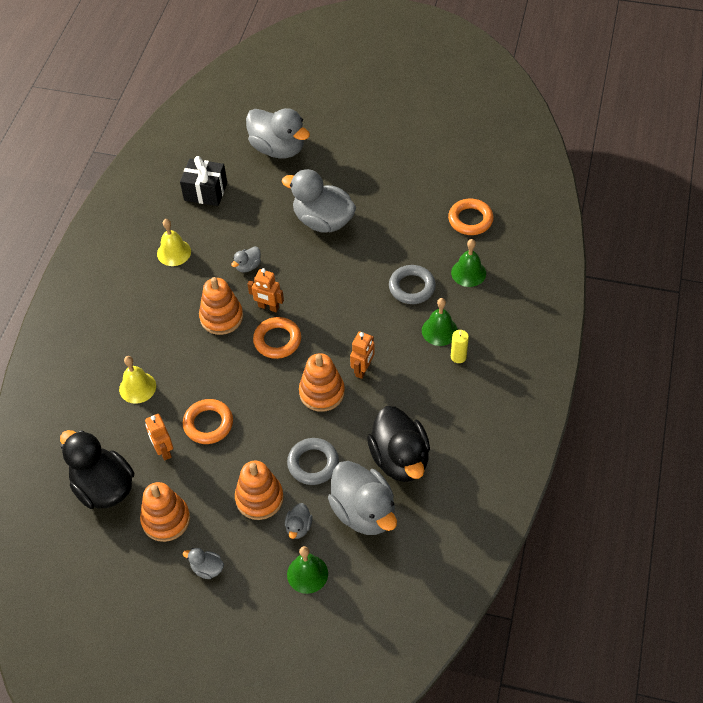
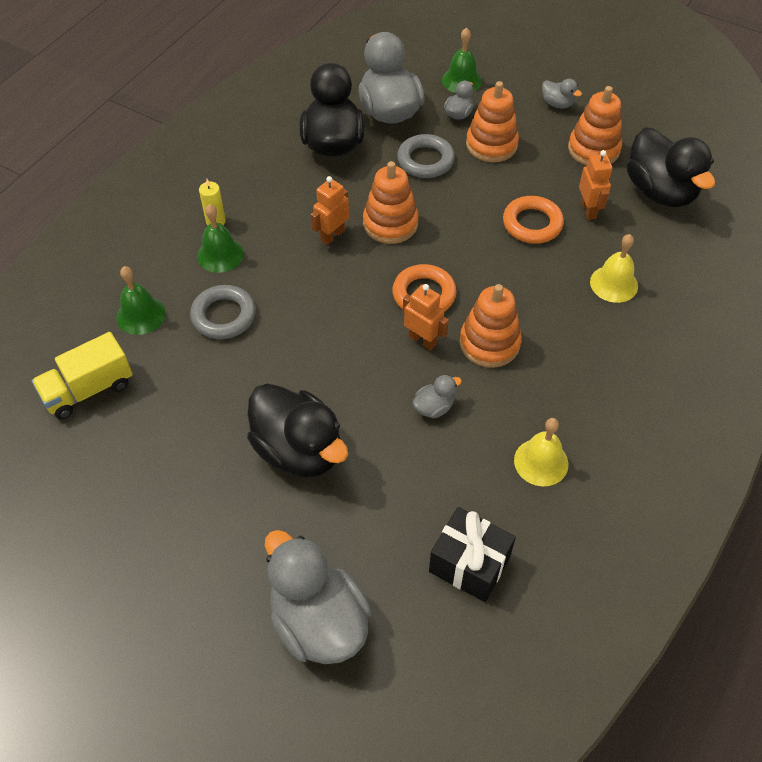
camera: 165 degrees left, 0 degrees up
grey duck [282,169,356,233] -> black duck [247,384,348,478]
orange ring [448,199,494,235] -> yellow truck [32,332,133,419]

